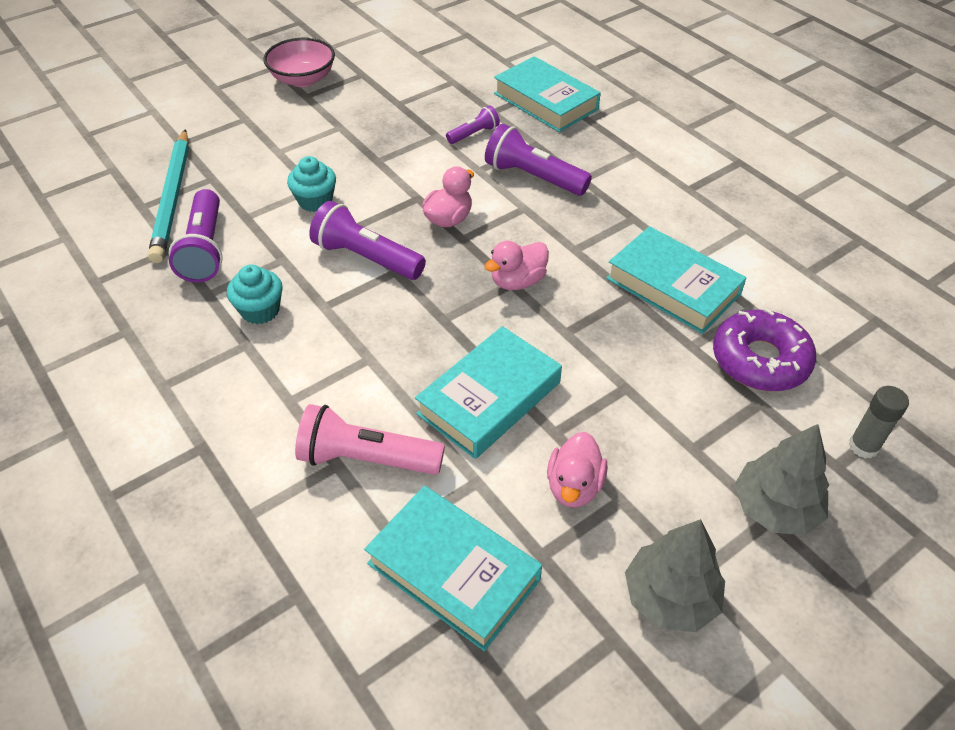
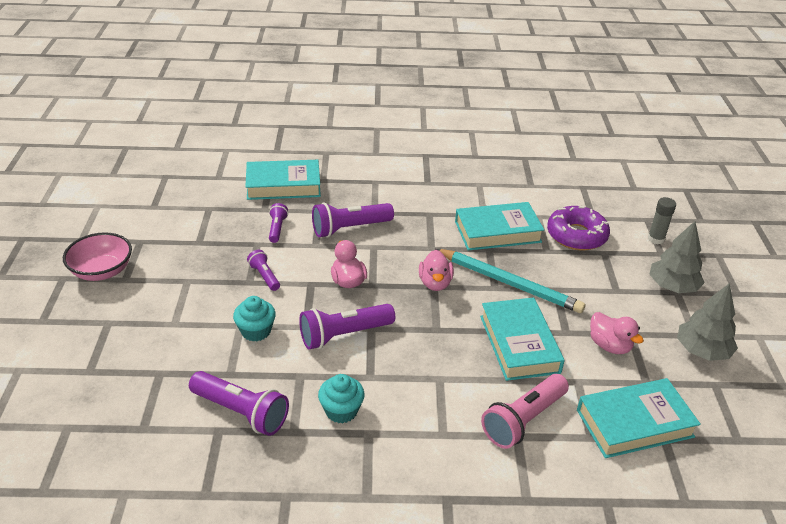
camera: 55 degrees left, 10 degrees down
turquoise pencil [148,129,189,263] -> turquoise pencil moved to [435,249,585,313]
none -> purple flashlight [247,250,280,291]

